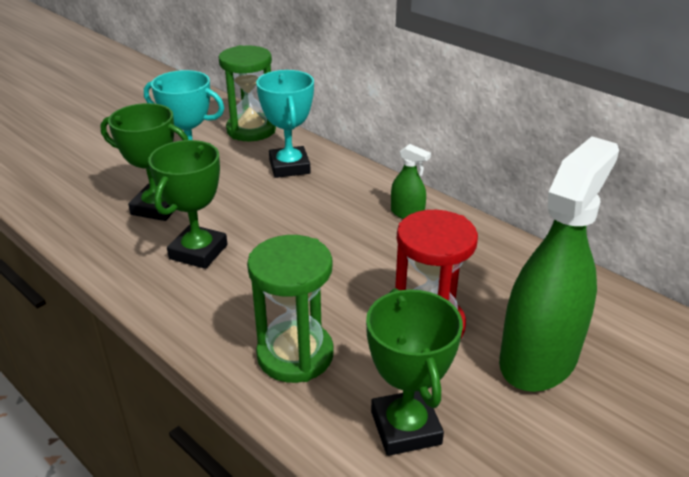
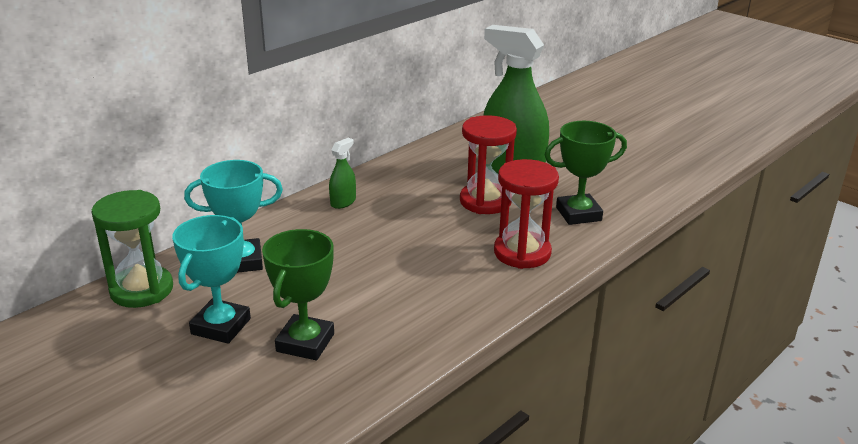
camera: 90 degrees left, 5 degrees down
green trophy [148,140,227,269] -> none
green hourglass [247,235,334,383] -> red hourglass [494,159,559,269]

